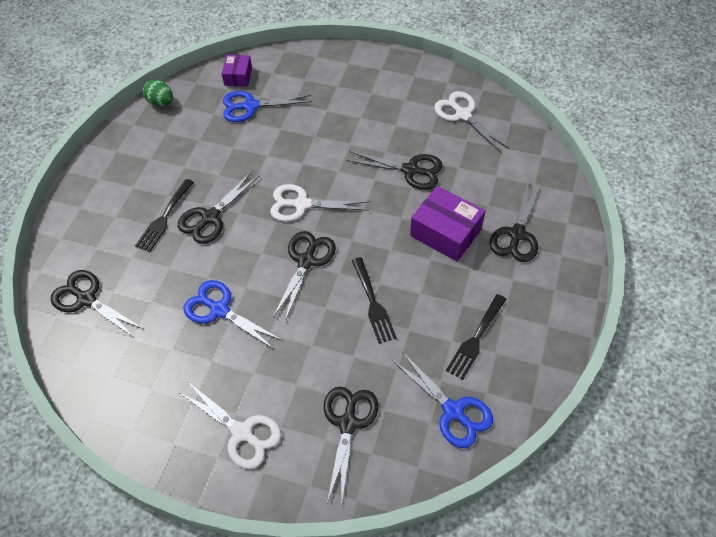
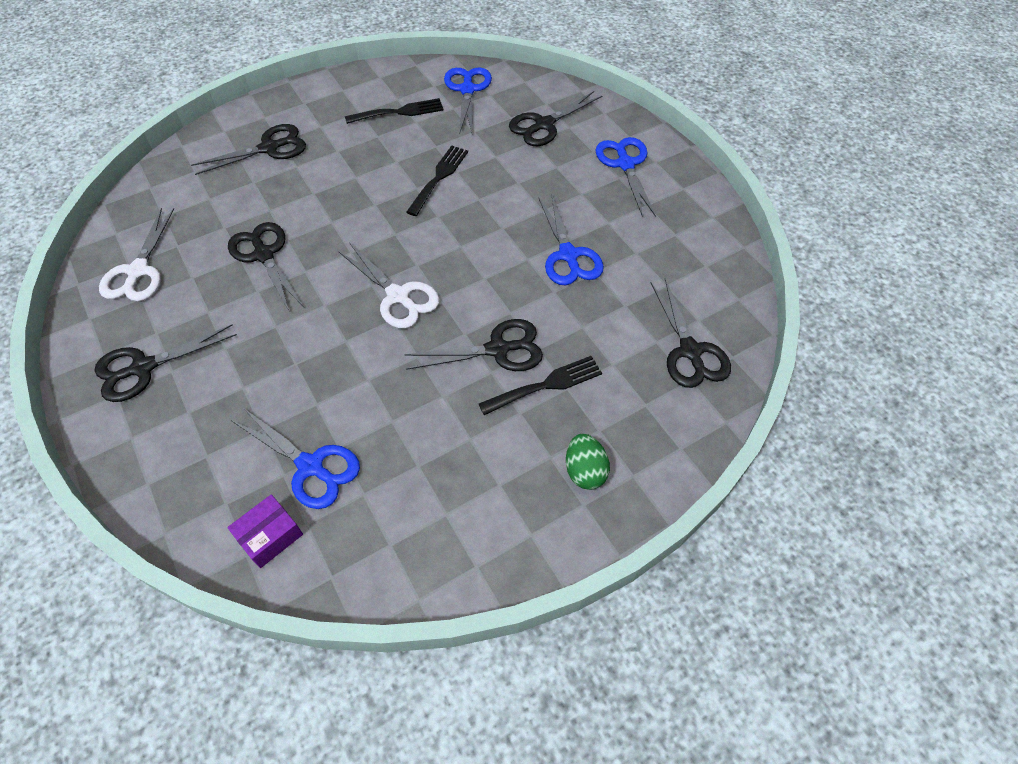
camera: 140 degrees left, 0 degrees up
green egg [143,80,173,106] -> green egg moved to [566,434,610,490]
white scissors [178,382,281,469] -> blue scissors [595,137,656,217]
black scissors [273,231,336,321] -> black scissors moved to [95,324,237,402]
purple box [410,186,485,261] -> none

